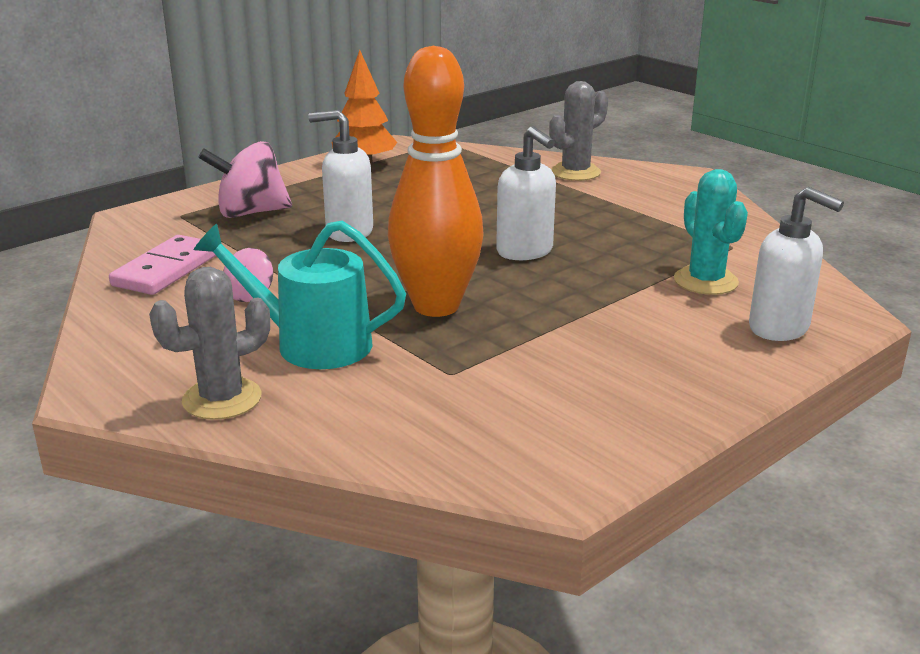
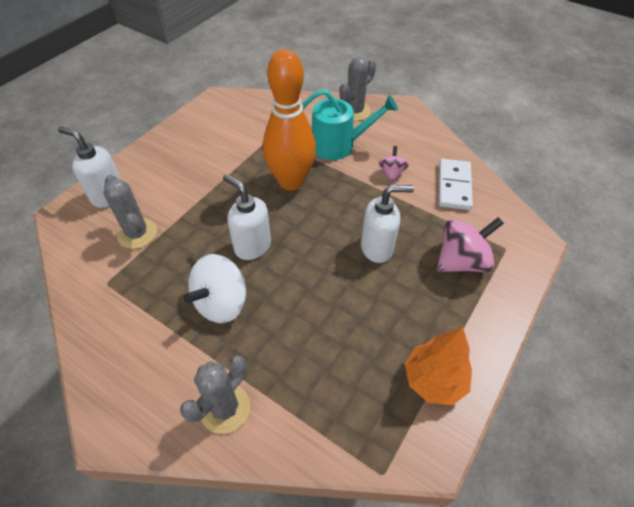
camera: 165 degrees right, 25 degrees up
pink domino [109,235,216,295] -> white domino [439,159,473,210]
turquoise cactus [674,169,748,295] -> grey cactus [104,175,157,249]
none -> white spinning top [183,254,246,323]

